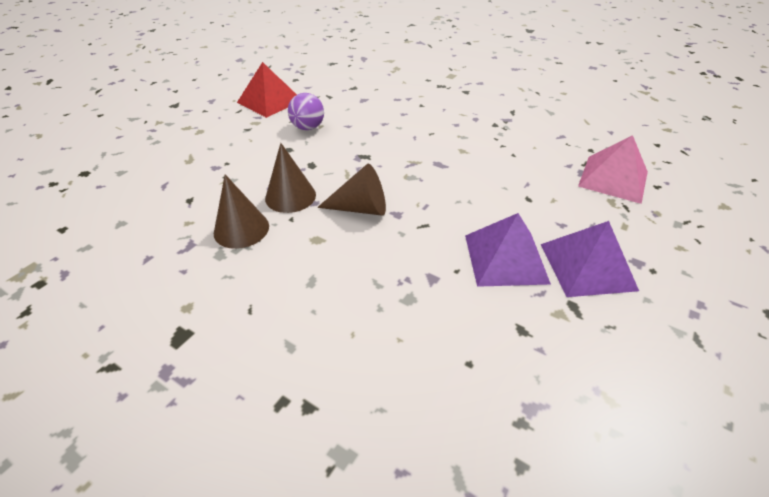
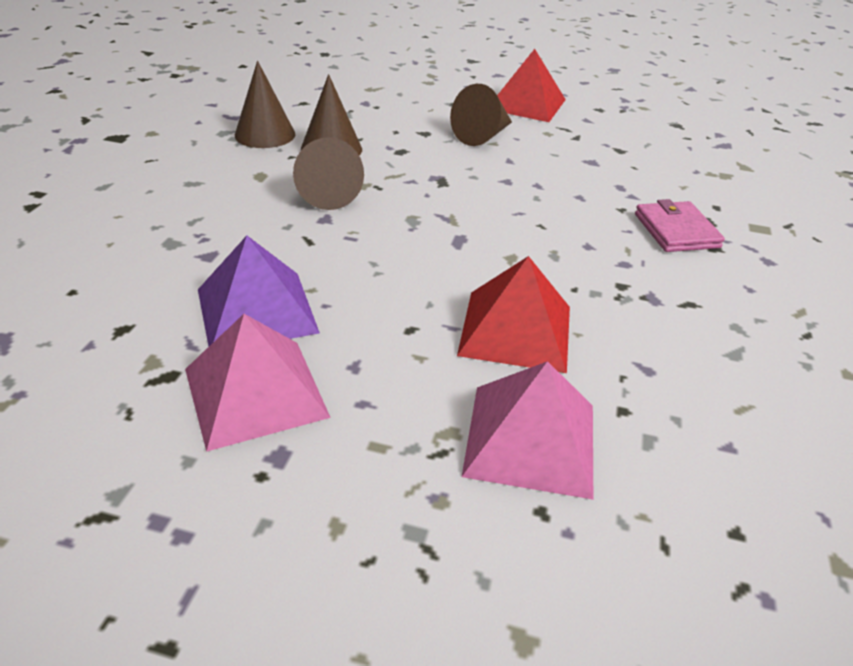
camera: 70 degrees right, 5 degrees down
purple ball [288,93,324,130] -> brown cone [450,84,512,146]
purple pyramid [541,221,639,297] -> pink pyramid [185,314,331,452]
none -> red pyramid [457,256,570,373]
none -> pink wallet [635,199,725,252]

